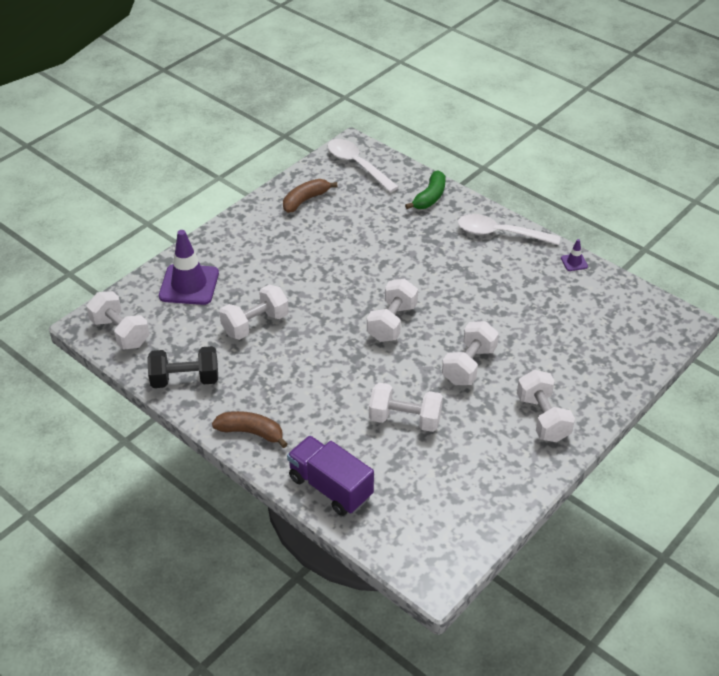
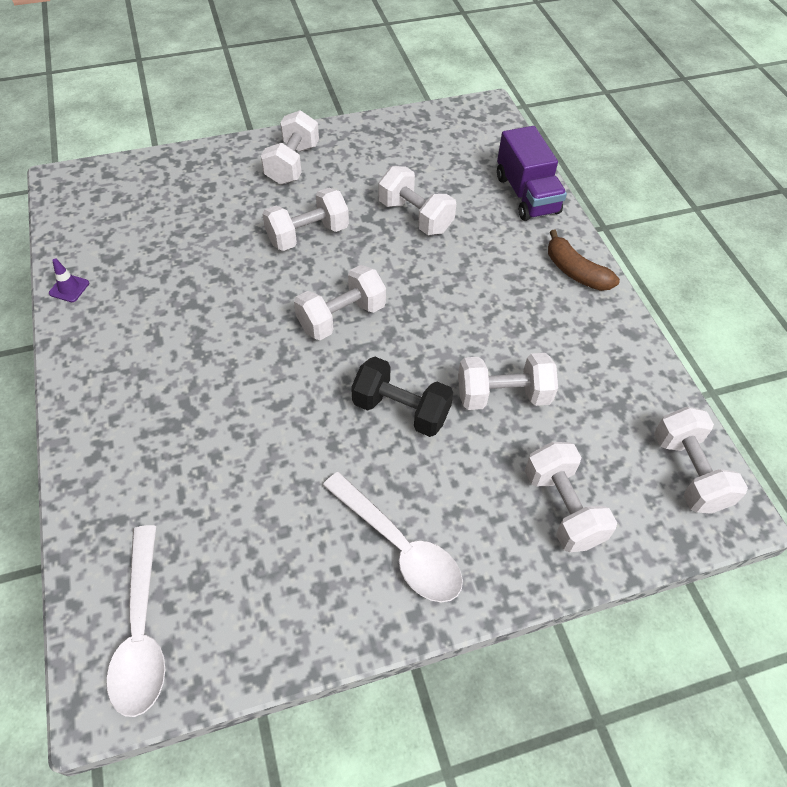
camera: 150 degrees left, 10 degrees up
black dumbbell [147,346,218,388] -> black dumbbell moved to [351,357,453,437]
purple traffic cone [159,230,219,305] -> white dumbbell [525,442,617,552]
brown banana [283,179,337,213] -> none
green banana [405,170,446,209] -> none
white spoon [458,214,561,245] -> white spoon moved to [323,472,463,602]

